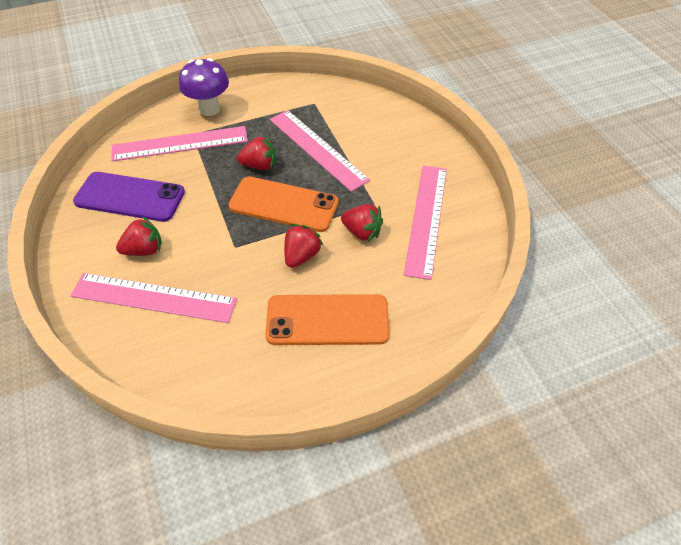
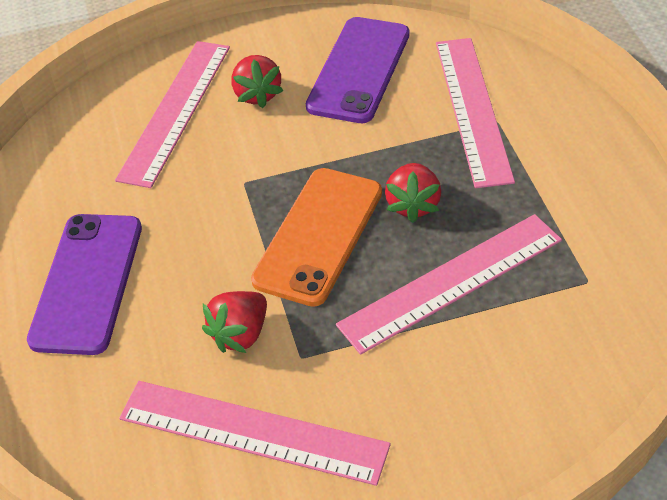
camera: 100 degrees right, 5 degrees down
purple mushroom [179,58,229,116] -> none
orange phone [265,294,389,345] -> purple phone [27,214,142,355]
red strawberry [284,224,323,268] -> none

